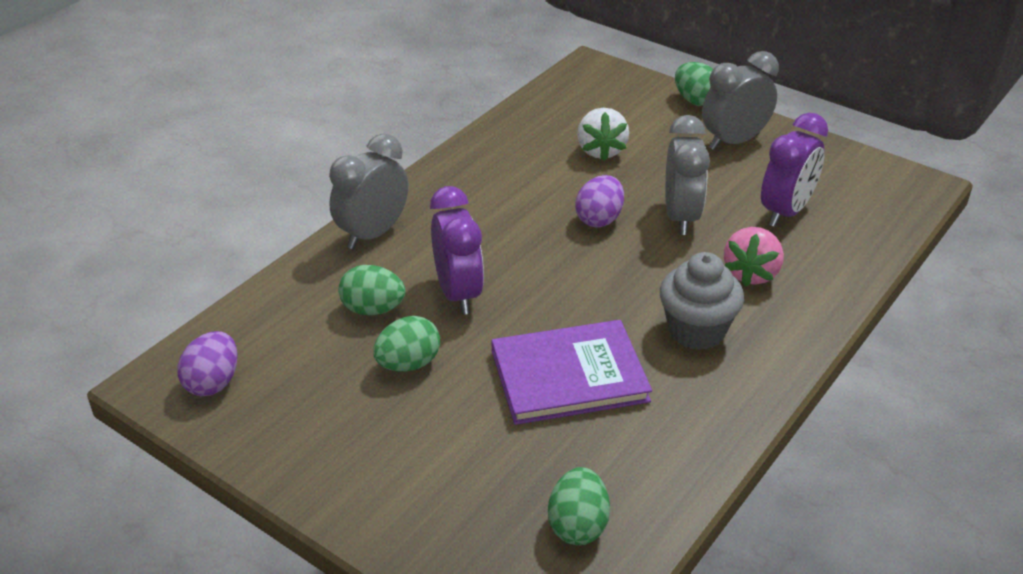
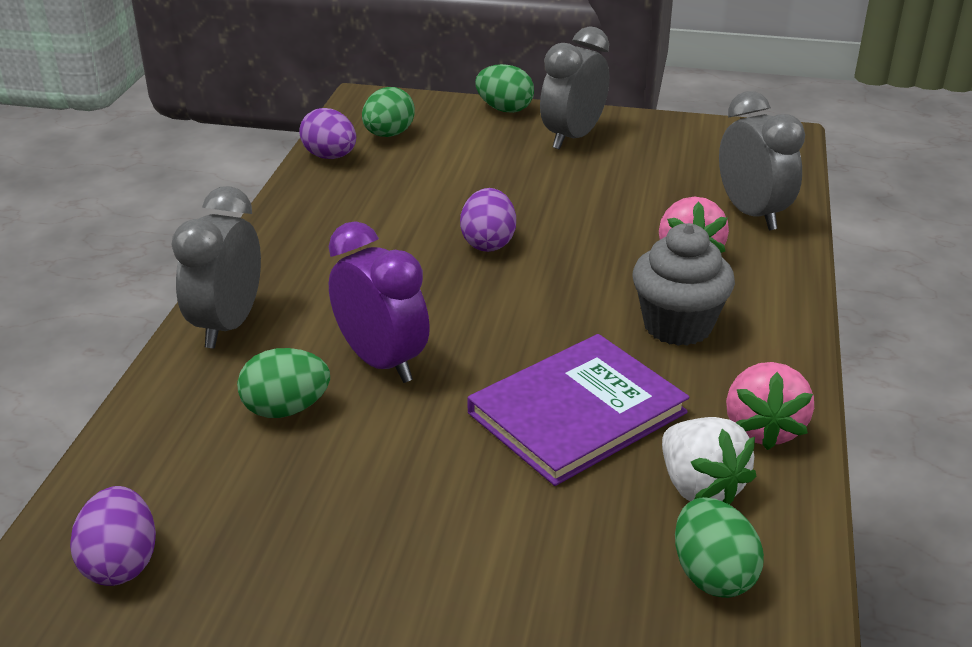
camera: 25 degrees left, 5 degrees down
green egg [373,316,440,371] -> green egg moved to [362,87,415,137]
white strawberry [577,108,629,161] -> white strawberry moved to [662,417,757,505]
grey clock [665,115,710,235] -> grey clock moved to [719,91,805,231]
purple clock [761,113,828,227] -> none
none -> purple egg [299,108,356,159]
none -> pink strawberry [726,362,814,450]

